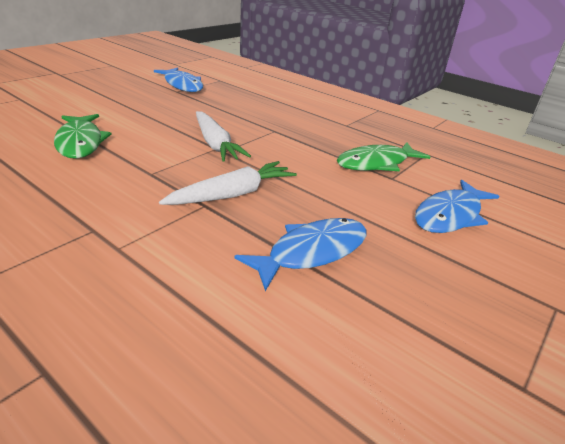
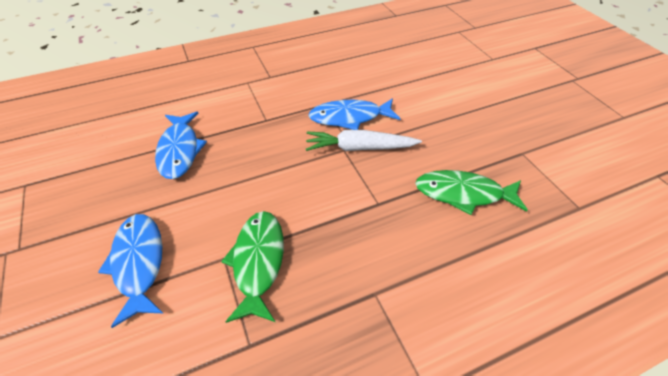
camera: 120 degrees right, 15 degrees up
green fish [54,114,112,159] -> green fish moved to [415,170,528,215]
blue fish [154,67,203,92] -> blue fish moved to [308,98,401,130]
white carrot [159,161,297,205] -> none

